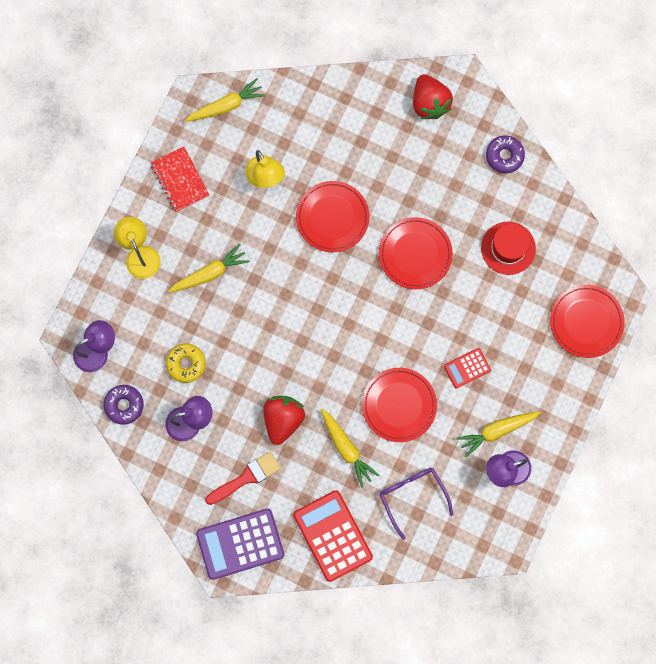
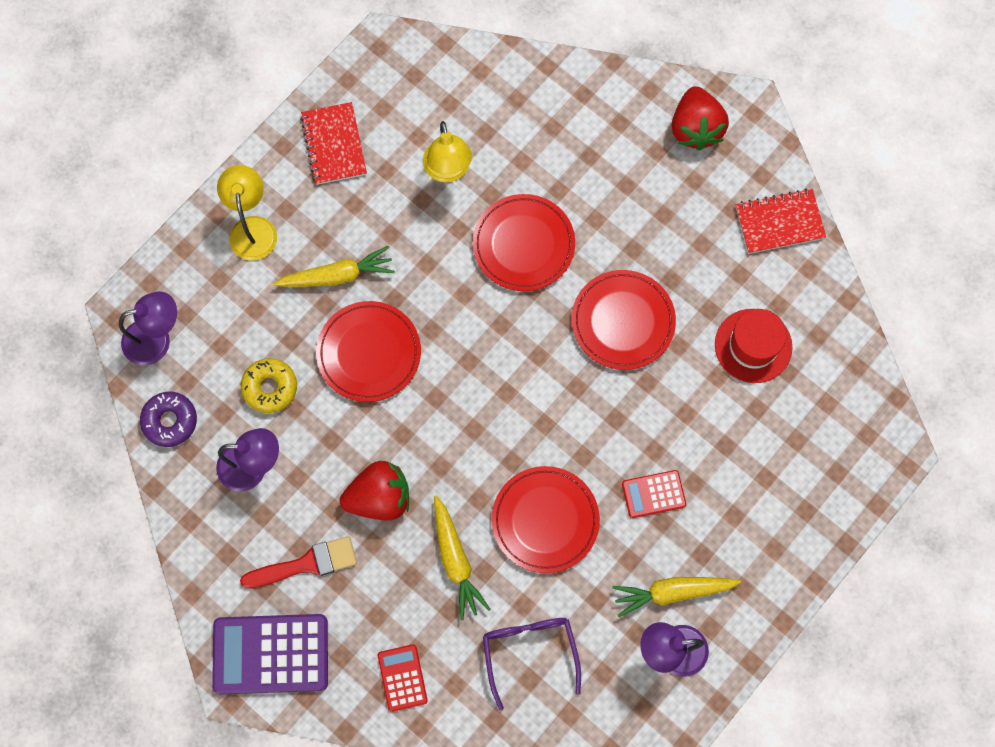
camera: 15 degrees right, 5 degrees down
yellow carrot [184,78,266,122] -> none
red strawberry [263,396,305,445] -> red strawberry turned 45 degrees clockwise [340,461,409,521]
red calculator [293,490,373,582] -> red calculator [378,644,428,712], size x0.53
purple donut [486,136,525,173] -> red notebook [736,189,826,254]
red plate [550,285,625,358] -> red plate moved to [316,301,421,402]

